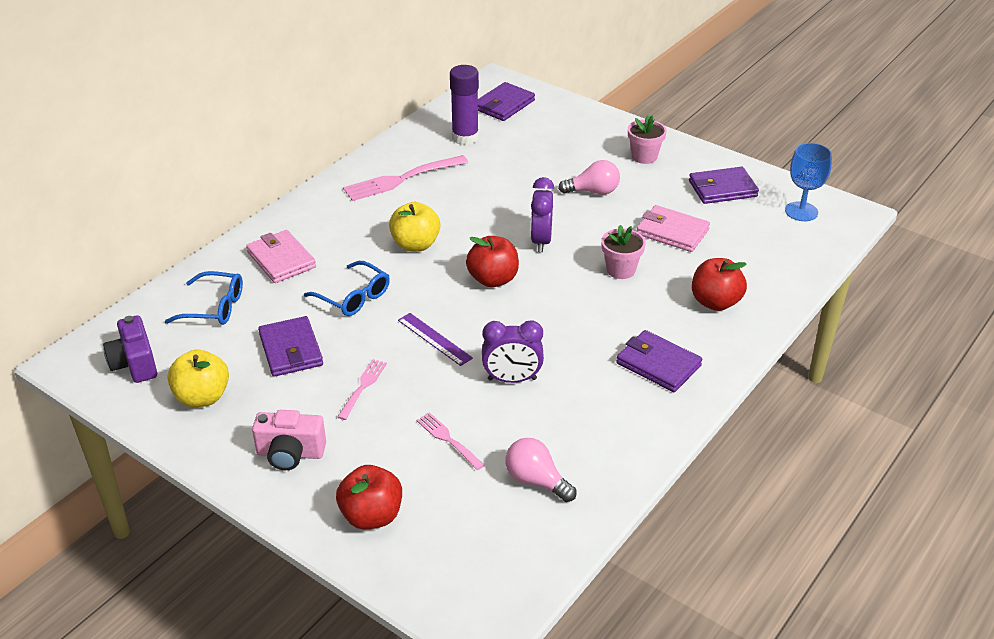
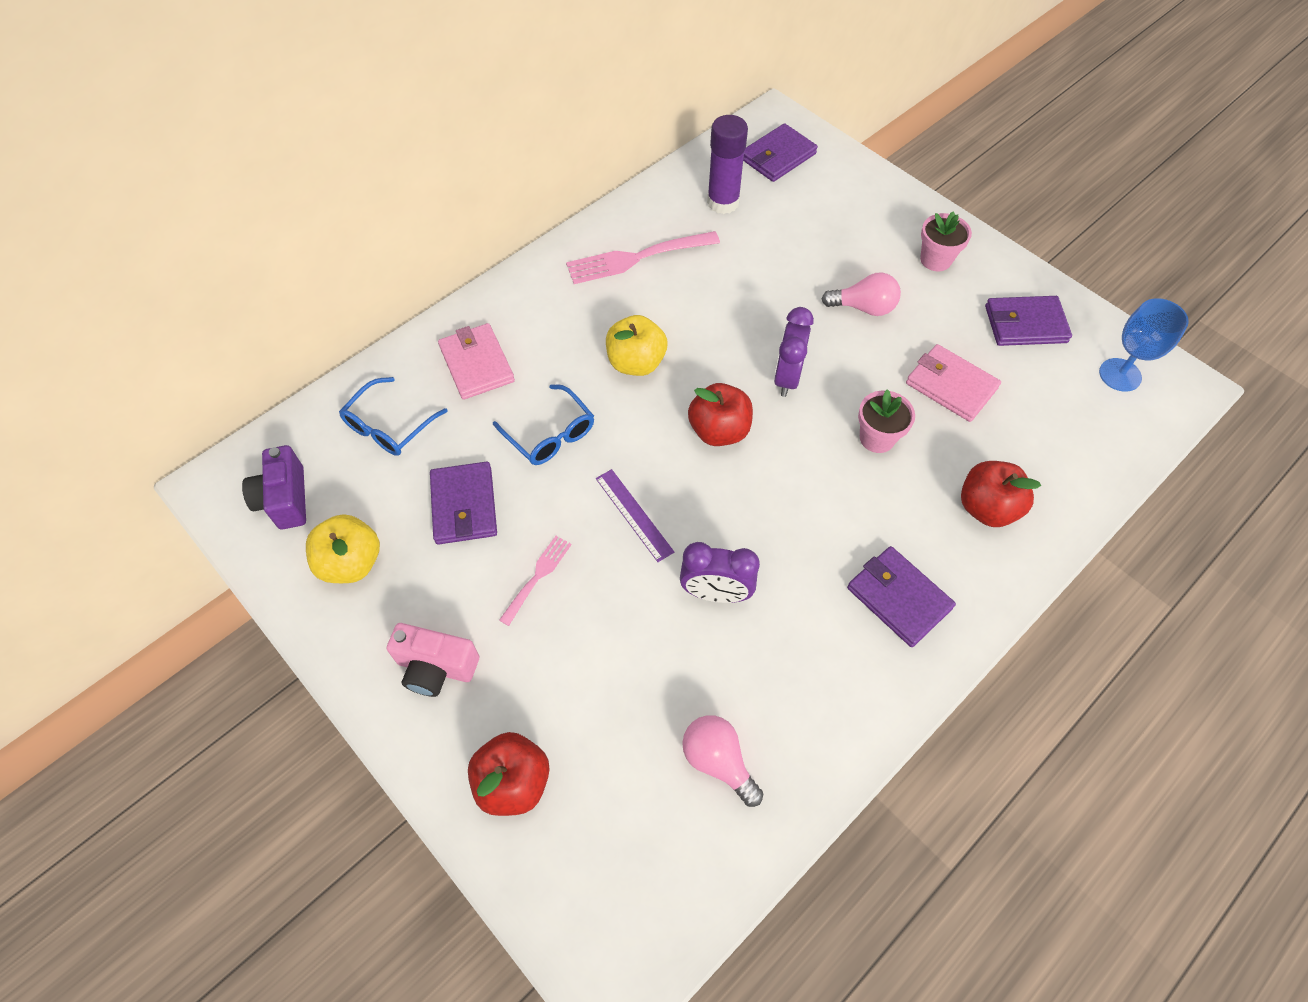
camera: 10 degrees right, 20 degrees up
blue glasses [165,271,243,325] -> blue glasses turned 105 degrees clockwise [339,377,448,456]
pink fork [416,412,485,470] -> none

